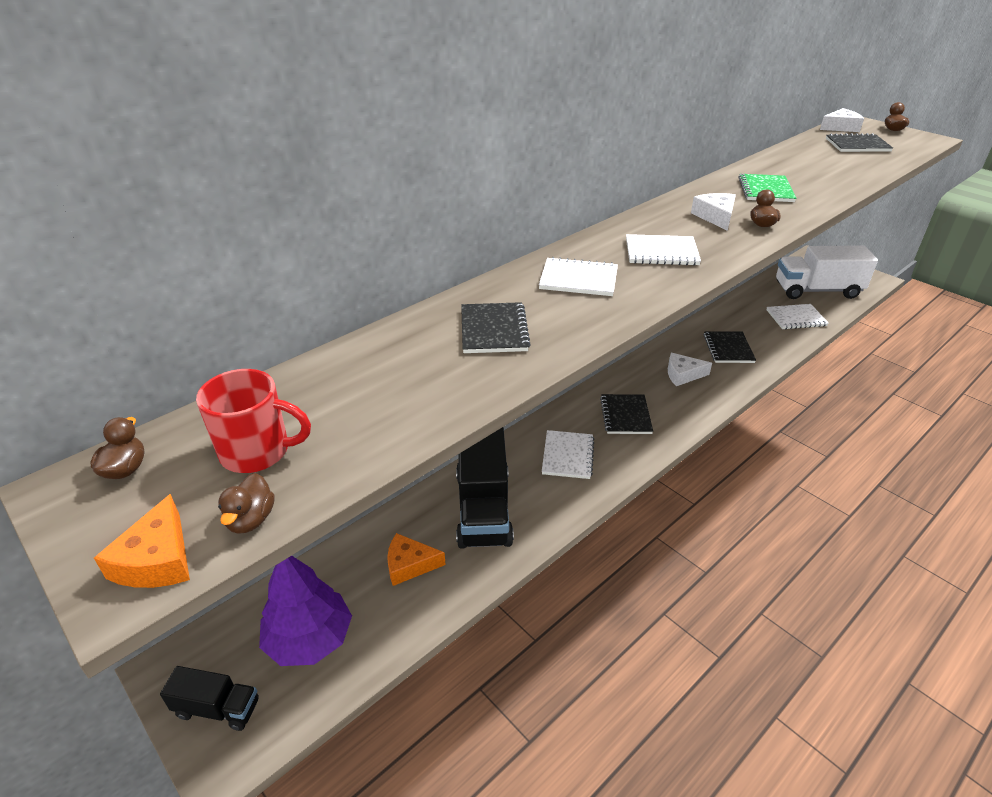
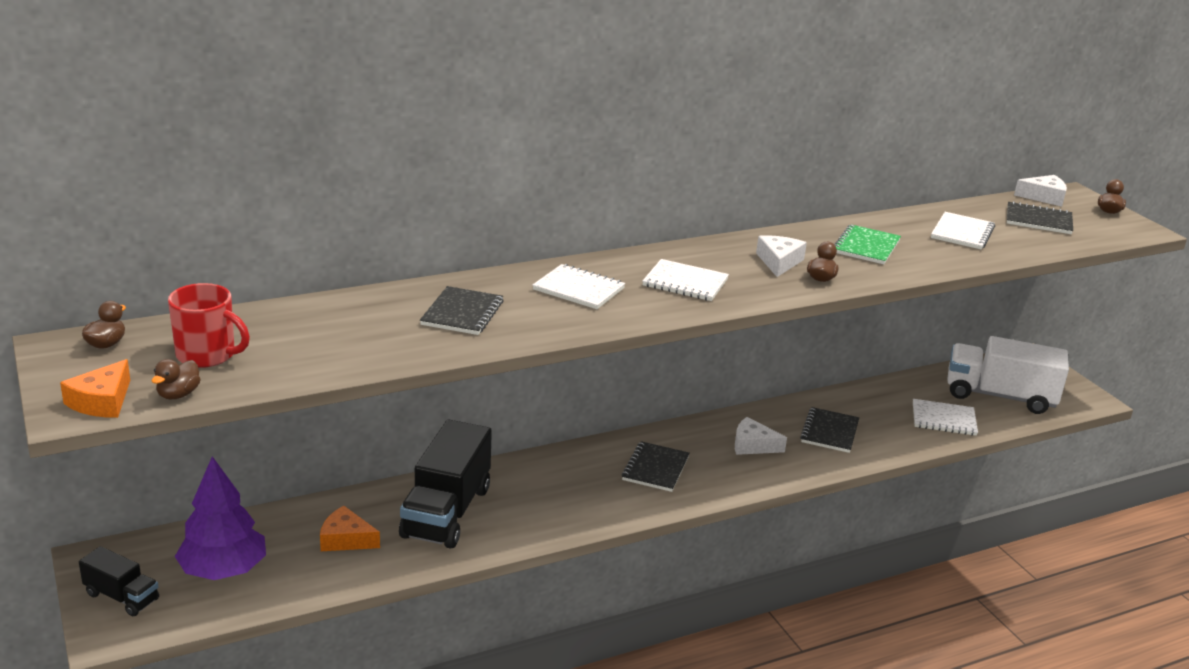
camera: 15 degrees right, 10 degrees down
white notebook [542,430,594,479] -> white notebook moved to [931,212,995,250]

